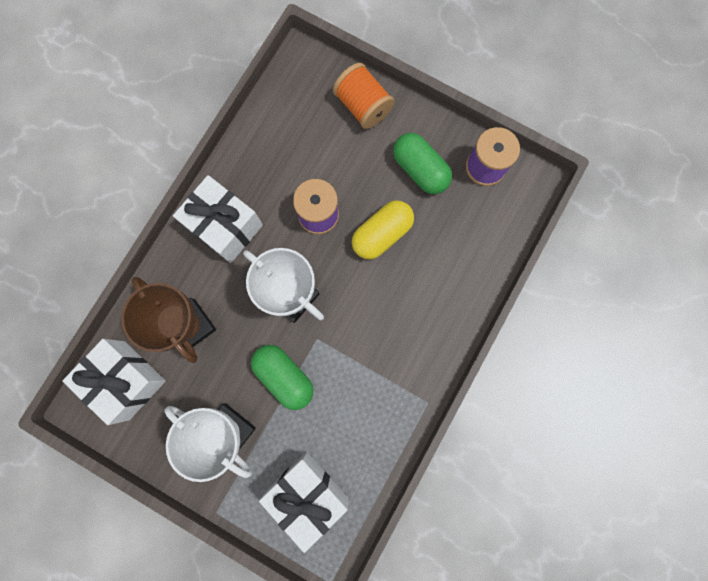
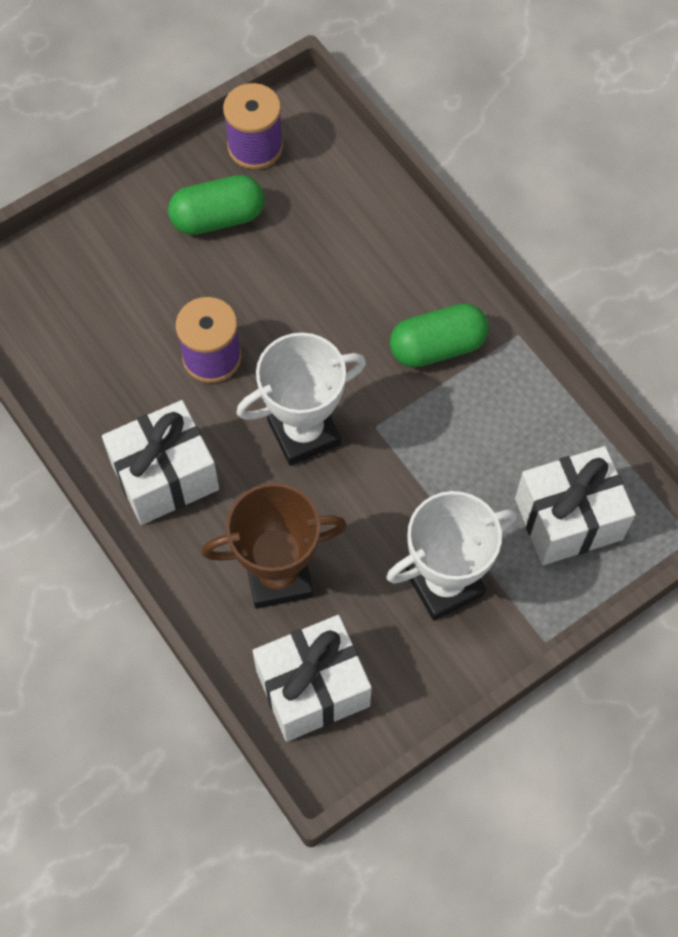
camera: 65 degrees left, 15 degrees down
green capsule [251,345,313,410] -> green capsule moved to [390,303,489,367]
orange spool [333,63,395,129] -> none
yellow capsule [352,200,414,260] -> none

